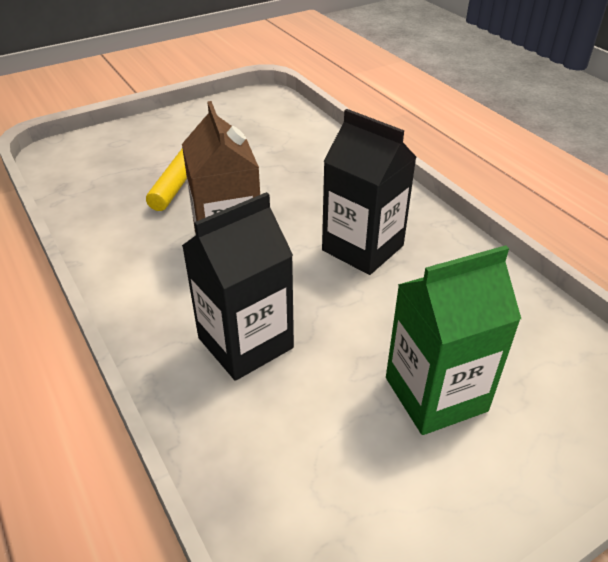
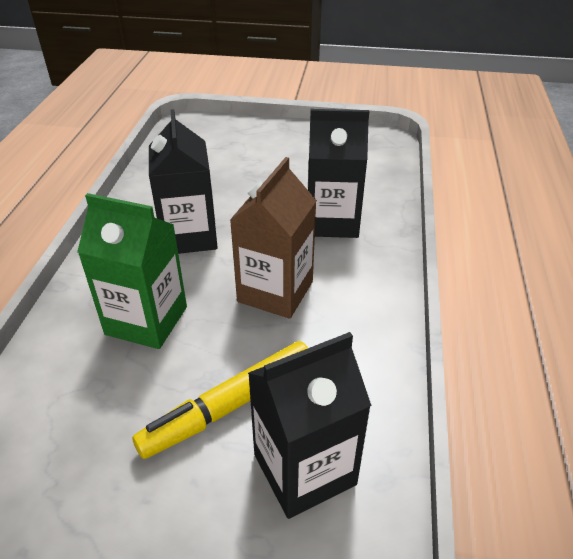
camera: 140 degrees left, 0 degrees up
green carton [386,245,521,435] -> green carton moved to [77,193,187,349]
none -> black carton [248,332,372,519]

